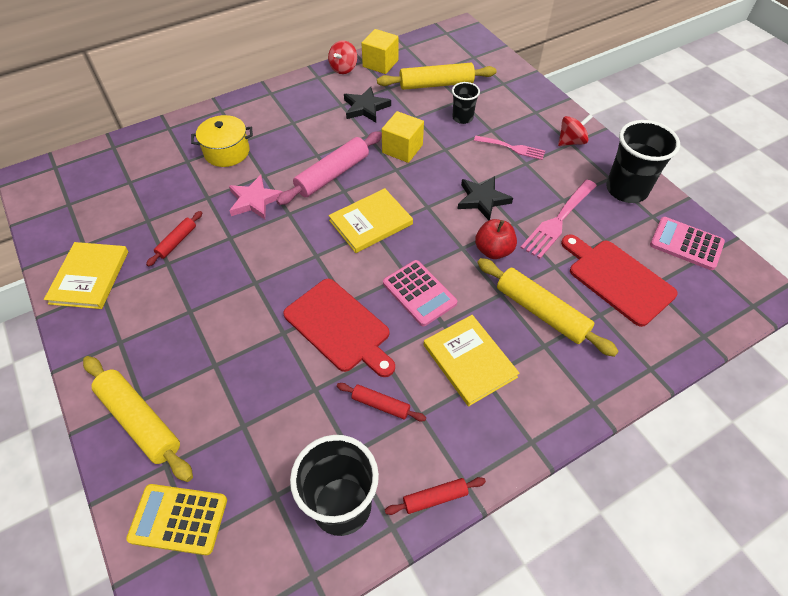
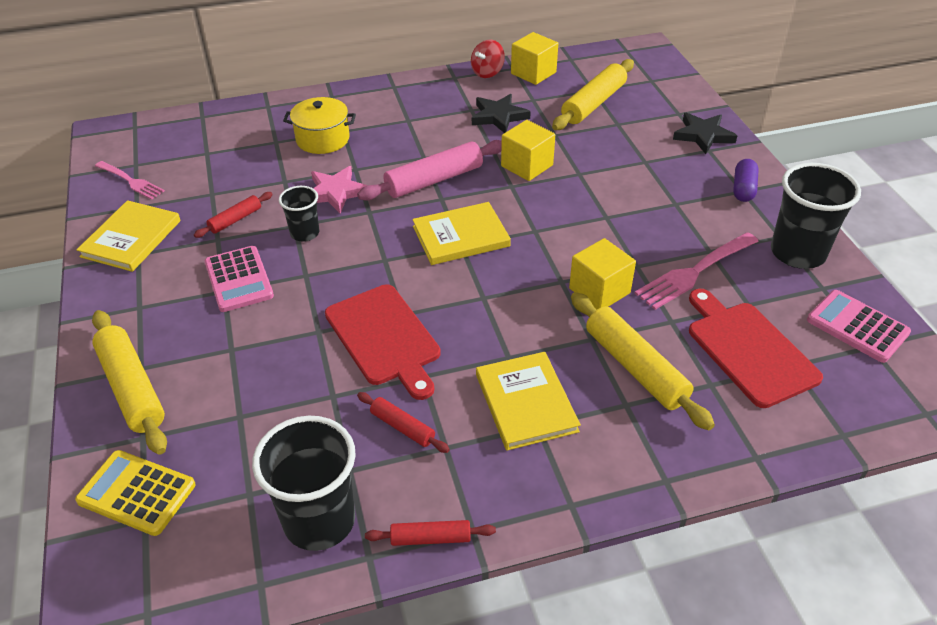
camera: 15 degrees right, 10 degrees down
yellow rolling pin [377,63,497,90] -> yellow rolling pin turned 60 degrees counterclockwise [552,59,634,130]
pink calculator [383,260,457,326] -> pink calculator moved to [205,246,274,312]
black cup [452,82,480,124] -> black cup moved to [279,186,319,242]
black star [457,176,513,220] -> black star moved to [673,112,737,154]
pink fork [474,136,545,160] -> pink fork moved to [95,161,165,200]
red apple [475,219,517,259] -> yellow cube [569,238,636,310]
red spinning top [558,114,593,146] -> purple capsule [733,159,759,202]

